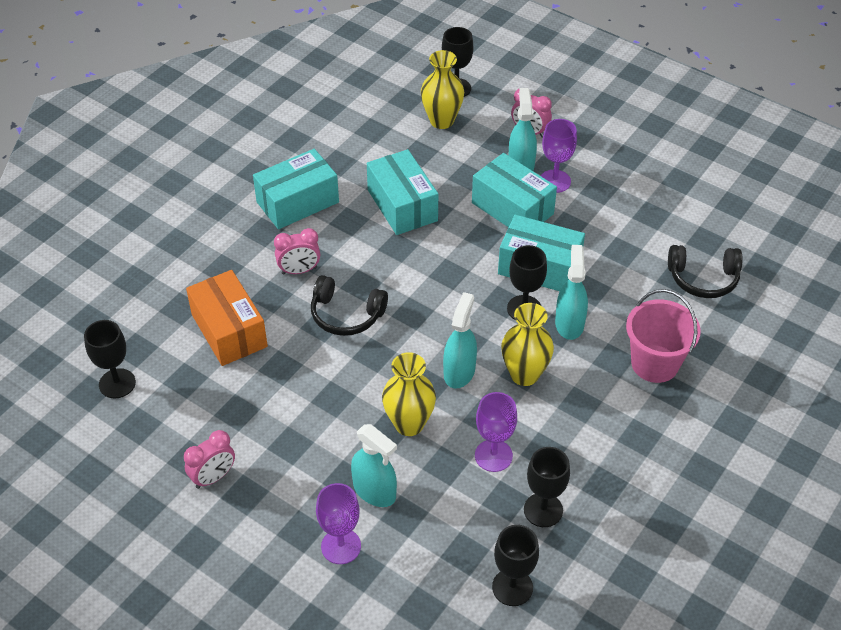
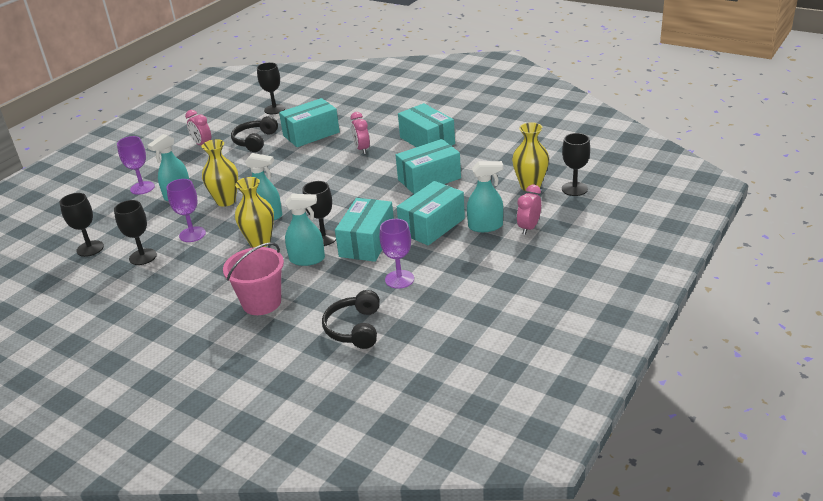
camera: 90 degrees right, 15 degrees down
orange box [186,270,268,366] -> turquoise box [279,98,340,147]
black headphones [311,275,388,336] -> black headphones moved to [231,116,278,152]
purple goblet [541,119,577,193] -> purple goblet moved to [380,219,414,289]

